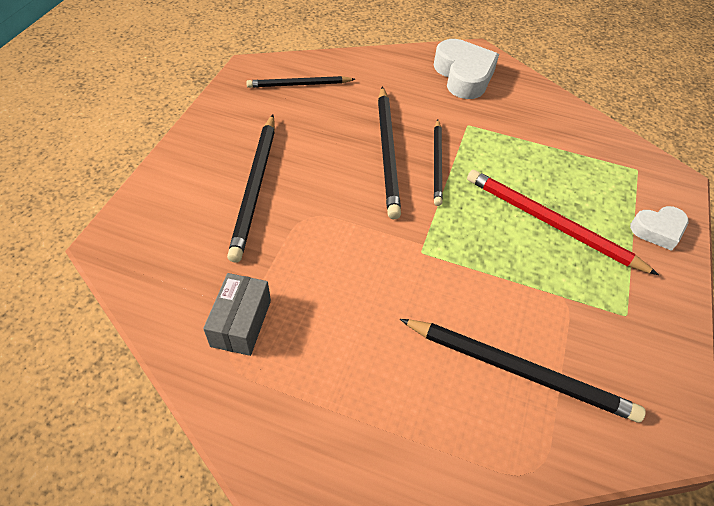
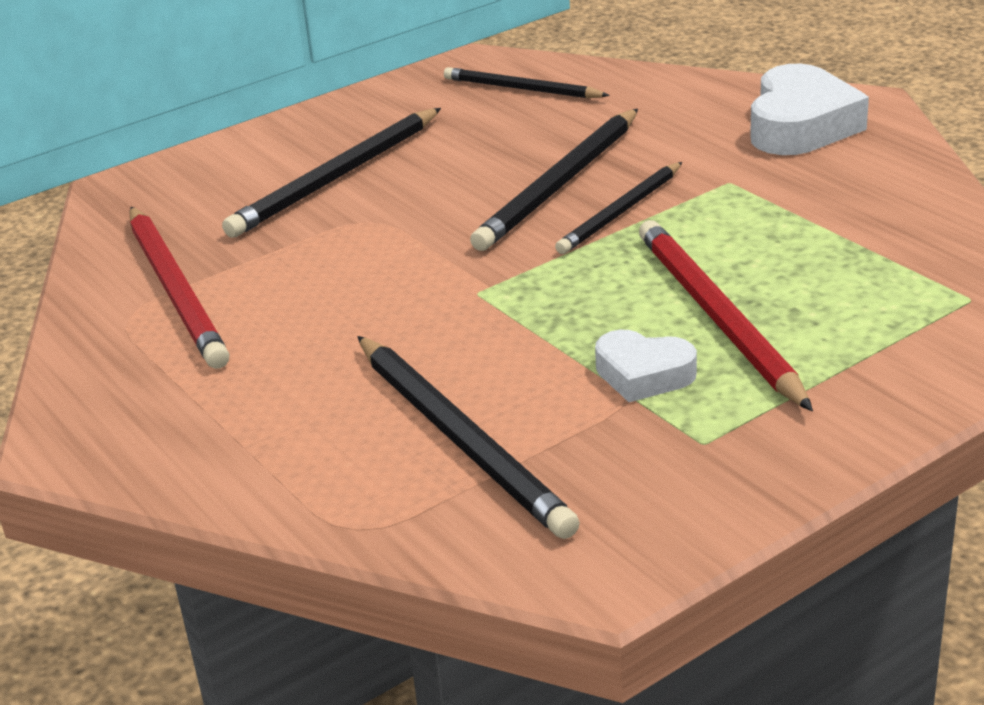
camera: 40 degrees right, 20 degrees down
grey box [203,273,271,356] -> red pencil [130,207,230,369]
white heart [630,206,689,251] -> white heart moved to [595,330,697,402]

